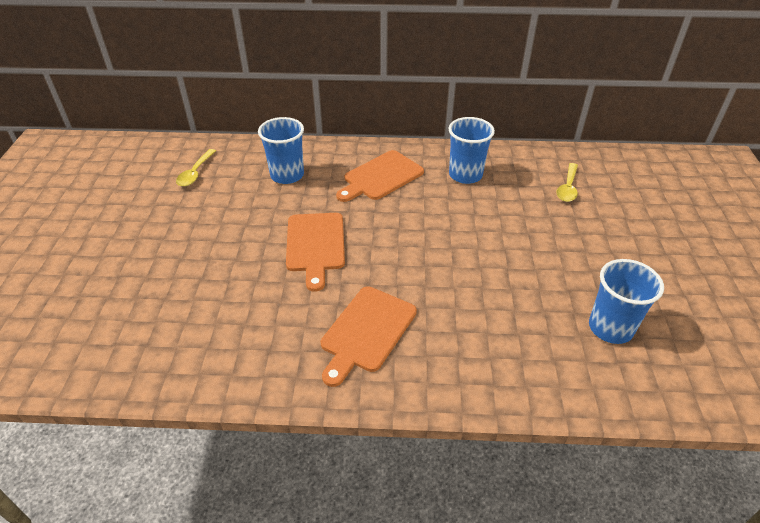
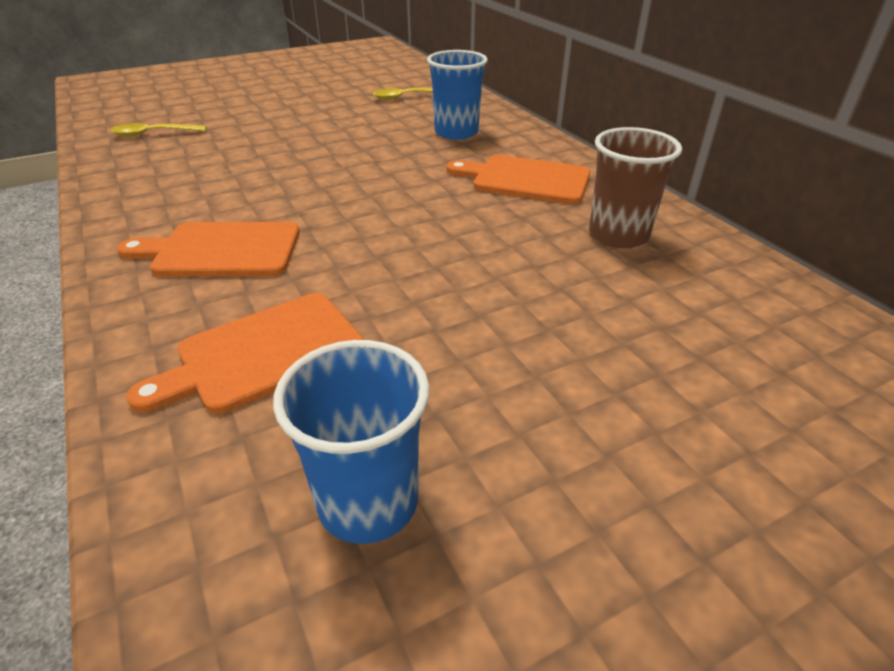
camera: 60 degrees right, 5 degrees down
orange cutting board [286,213,345,292] -> orange cutting board moved to [127,293,364,414]
blue cup [448,117,495,184] -> brown cup [589,127,682,248]
yellow spoon [557,163,578,202] -> yellow spoon moved to [111,123,207,137]

